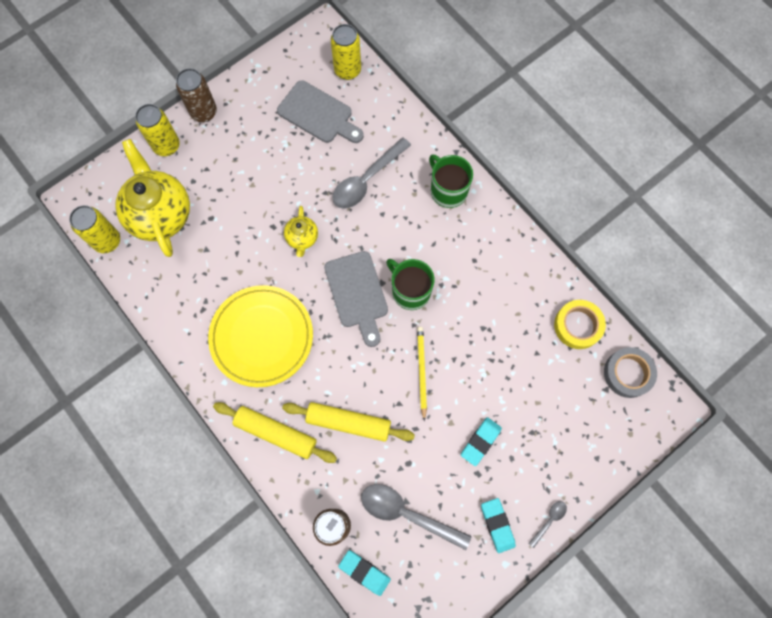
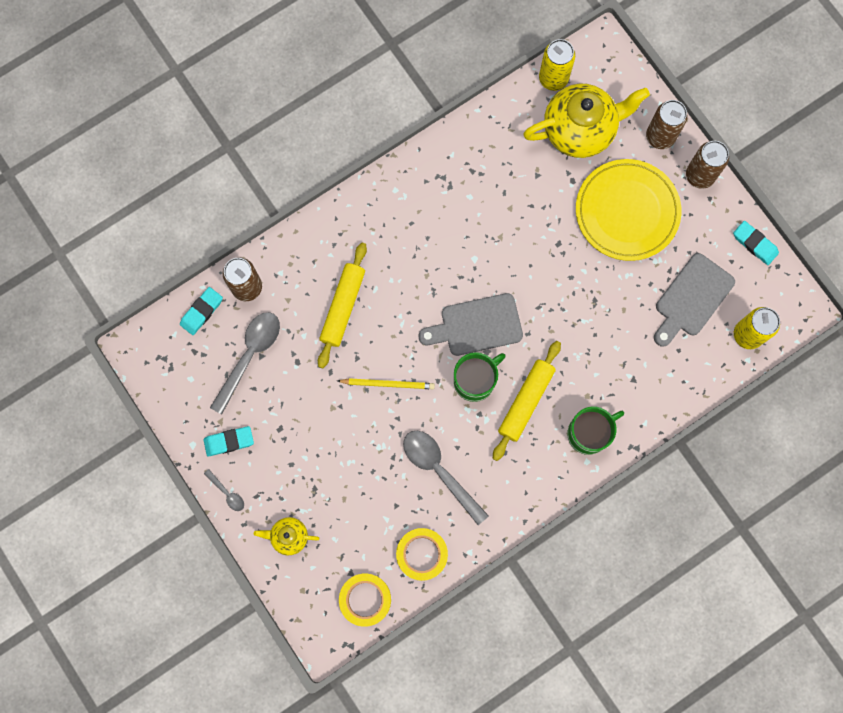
camera: 95 degrees right, 5 degrees up
yellow can [135,104,180,156] -> brown can [646,100,688,149]
yellow plate [208,285,313,387] -> yellow plate moved to [576,159,682,261]
yellow rolling pin [213,402,337,463] -> yellow rolling pin moved to [493,341,561,461]
yellow teapot [284,206,318,257] -> yellow teapot moved to [254,517,320,555]
grey spoon [332,137,411,209] -> grey spoon moved to [403,430,489,525]
turquoise eraser [461,417,502,466] -> turquoise eraser moved to [733,221,779,265]
grey tape [604,347,657,398] -> yellow tape [339,574,391,627]

